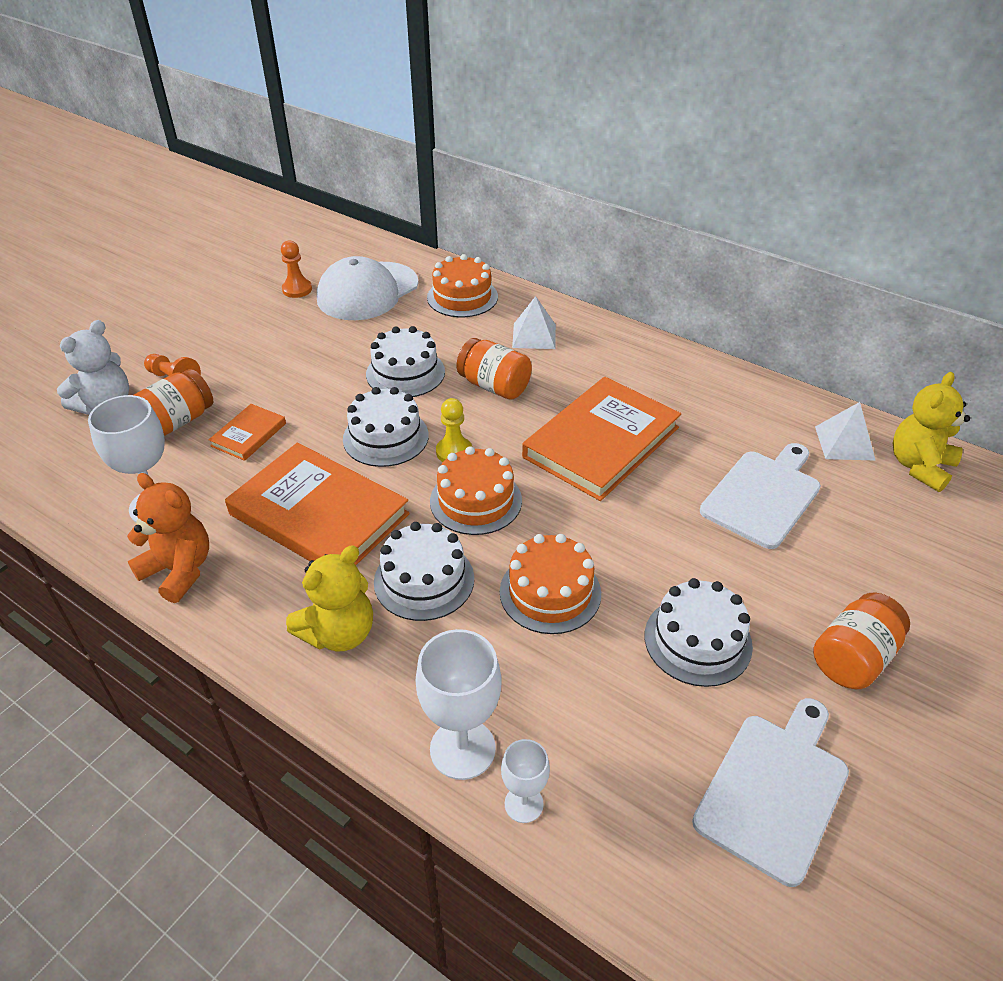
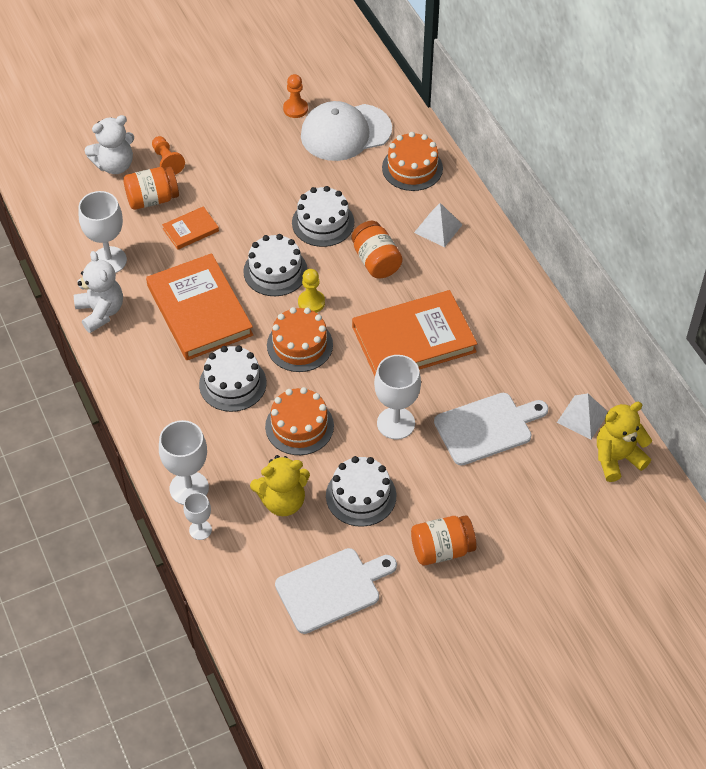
camera: 30 degrees right, 10 degrees up
orange teddy bear [127,473,209,603] -> white teddy bear [74,251,123,333]
yellow teddy bear [286,545,373,651] -> yellow teddy bear moved to [250,455,310,516]
none -> white goblet [374,355,421,440]

